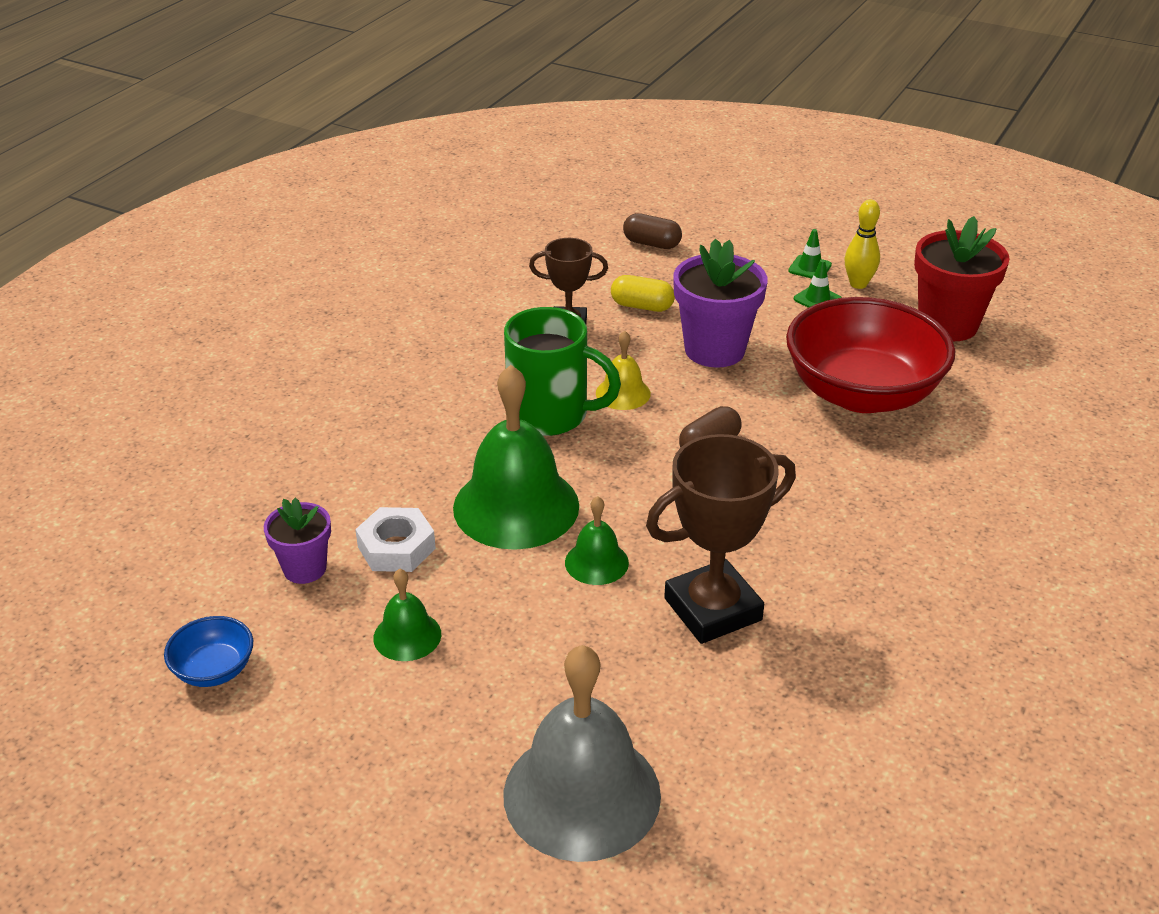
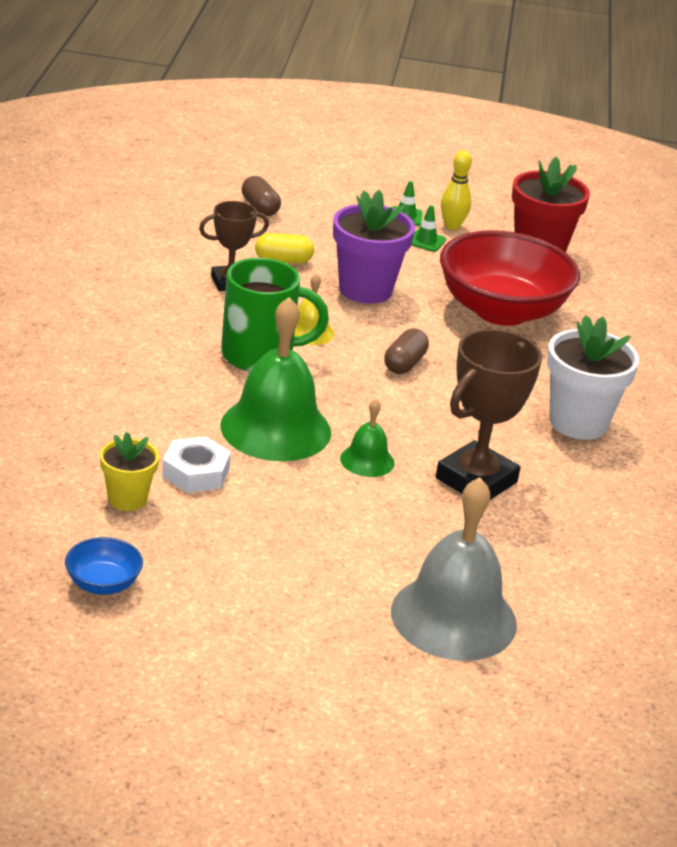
camera: 25 degrees left, 5 degrees down
purple flower pot [264,498,331,584] -> yellow flower pot [100,432,159,511]
green bell [373,569,441,661] -> none
brown capsule [623,213,682,249] -> brown capsule turned 60 degrees clockwise [242,176,281,216]
none -> white flower pot [547,315,639,440]

